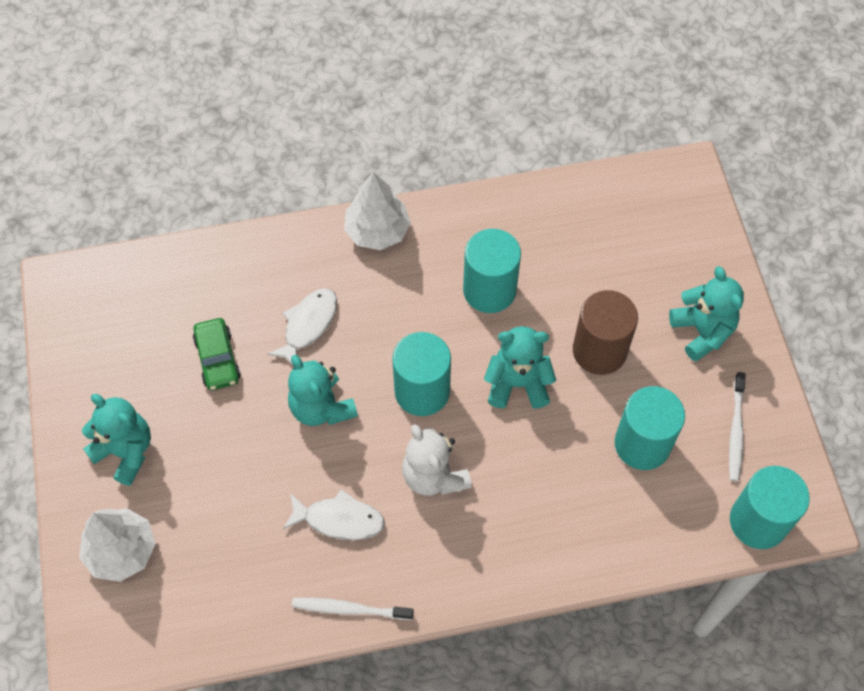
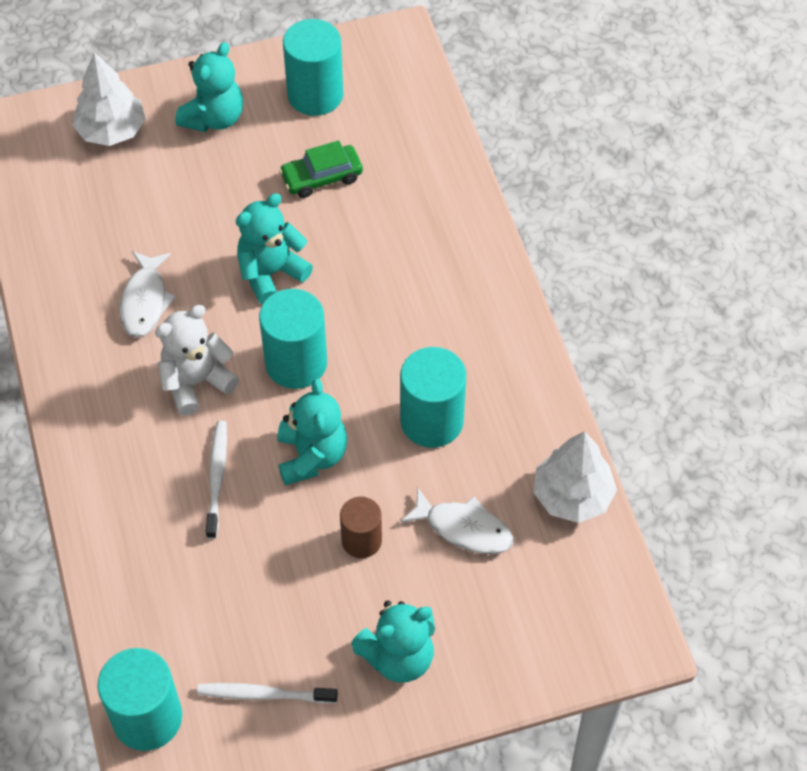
camera: 85 degrees right, 5 degrees down
white fish [267,288,337,365] -> white fish moved to [400,488,514,554]
white toothbrush [292,598,414,620] -> white toothbrush moved to [206,421,227,539]
white tree [344,172,411,250] -> white tree moved to [534,431,617,523]
brown cylinder [573,290,638,375] -> brown cylinder [340,496,382,558], size x0.61
turquoise cylinder [615,386,685,470] -> turquoise cylinder moved to [283,19,344,116]

